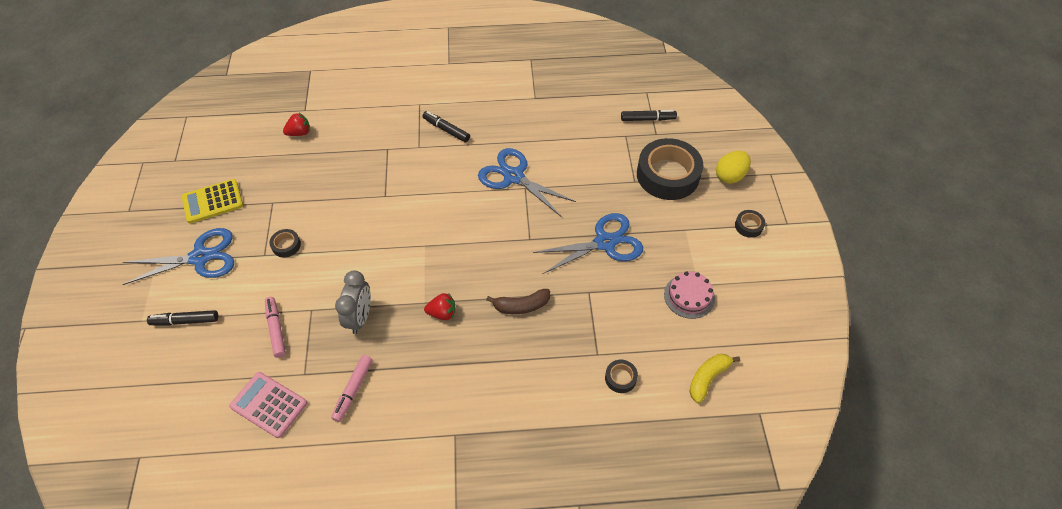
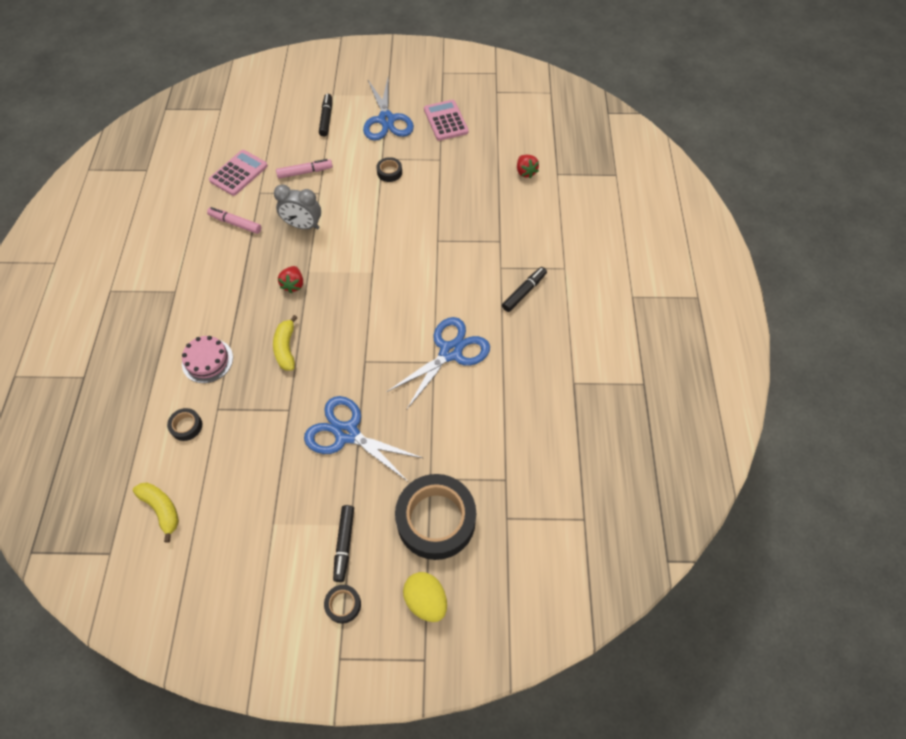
camera: 95 degrees right, 5 degrees up
yellow calculator [182,179,243,224] -> pink calculator [424,100,469,141]
brown banana [486,289,550,314] -> yellow banana [273,315,298,371]
blue scissors [533,213,643,274] -> blue scissors turned 135 degrees clockwise [304,396,423,481]
black marker [621,110,677,121] -> black marker moved to [333,505,354,582]
pink cake [664,271,715,319] -> pink cake moved to [182,336,233,383]

